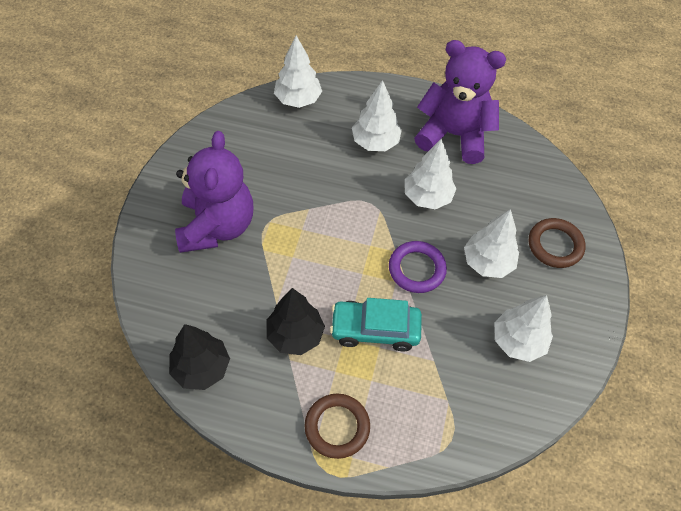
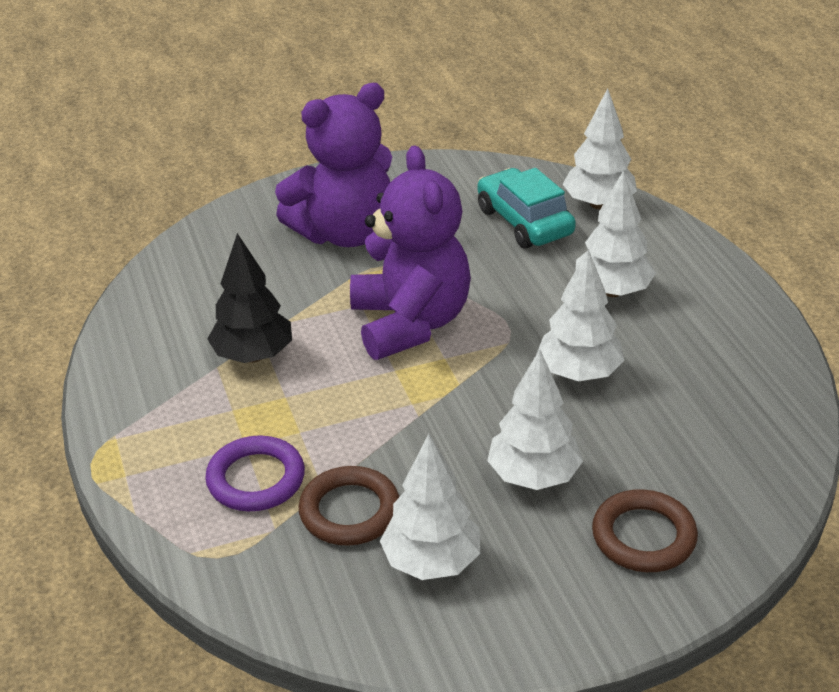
camera: 60 degrees right, 20 degrees down
black tree [169,324,230,390] -> none
brown ring [304,394,370,459] -> brown ring moved to [299,466,400,546]
turquoise car [330,298,422,351] -> turquoise car moved to [477,168,576,249]
purple ring [389,241,447,293] -> purple ring moved to [205,435,305,511]
purple teddy bear [414,40,506,164] -> purple teddy bear moved to [350,145,471,360]

